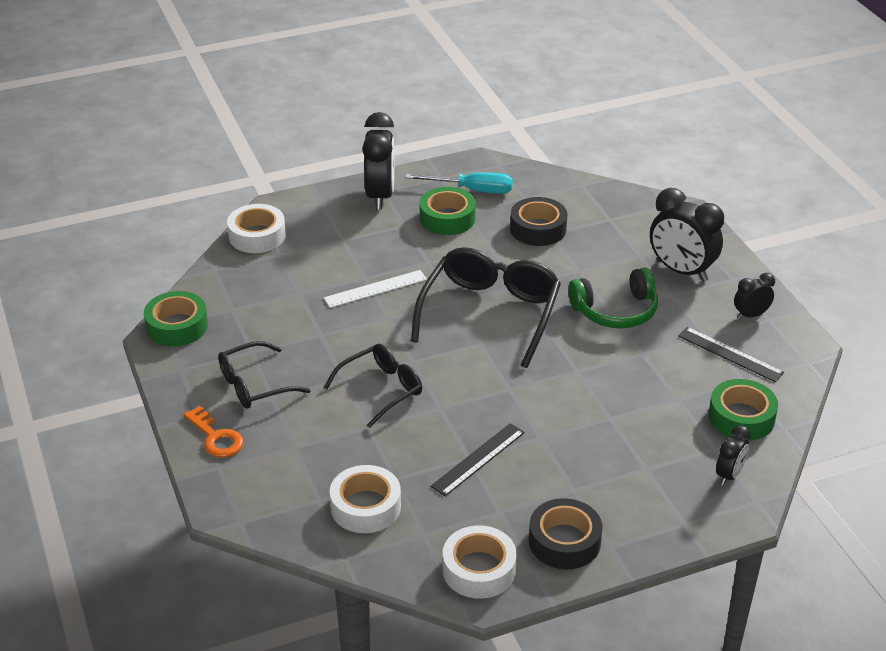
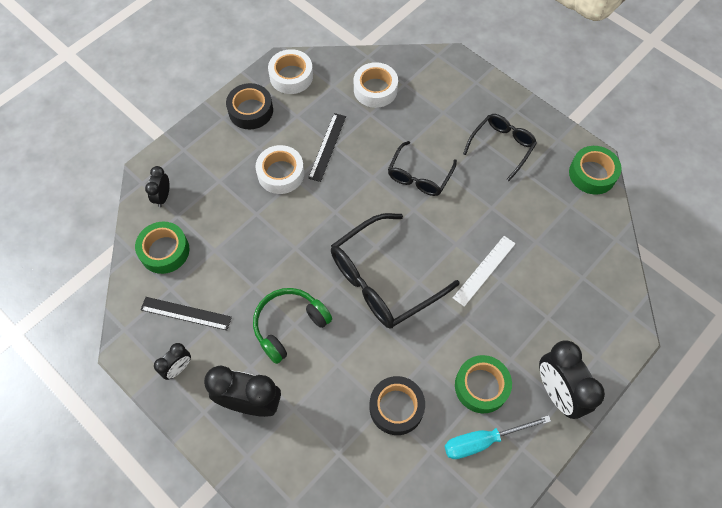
camera: 155 degrees right, 25 degrees up
orange key [184,406,243,457] -> none
white tape [227,204,286,253] -> white tape moved to [255,145,304,194]
black glasses [411,247,561,368] -> black glasses turned 60 degrees clockwise [331,213,460,329]

